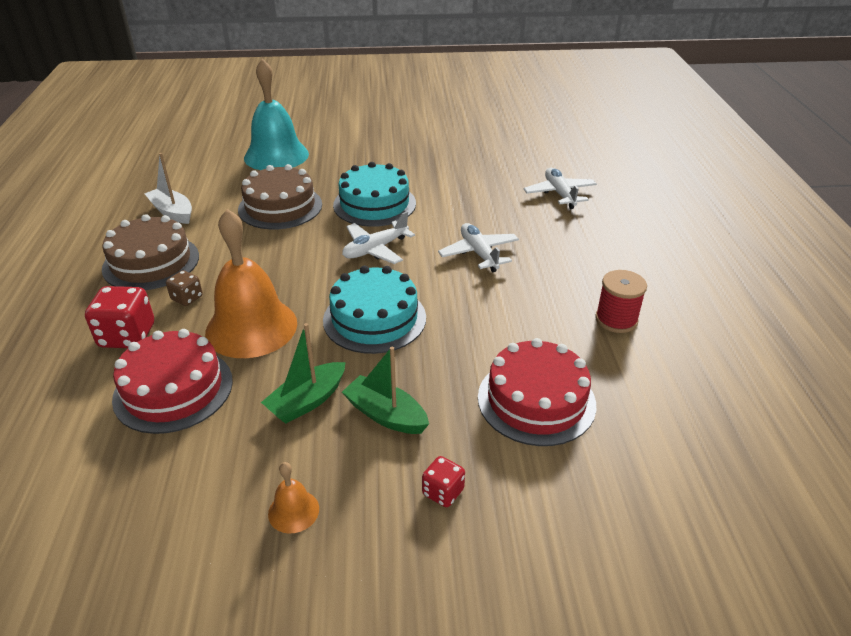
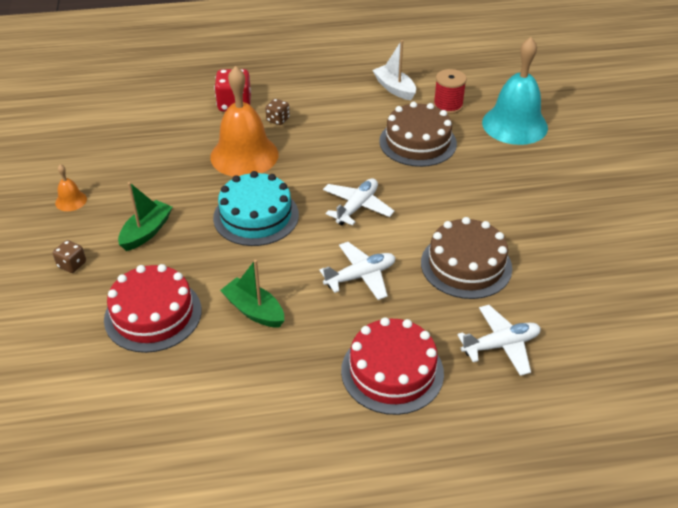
camera: 85 degrees right, 5 degrees up
brown cake [102,214,199,290] -> brown cake moved to [421,217,512,299]
red cake [112,329,233,434] -> red cake moved to [341,317,444,415]
white boat [145,153,192,224] -> white boat turned 75 degrees counterclockwise [373,40,416,100]
green boat [261,323,345,424] -> green boat moved to [220,260,284,328]
turquoise cake [333,162,416,227] -> none
white plane [342,211,415,264] -> white plane turned 75 degrees clockwise [323,178,395,226]
red dice [422,456,465,507] -> brown dice [53,240,86,273]
red spool [595,270,647,333] -> red spool moved to [433,69,467,114]

